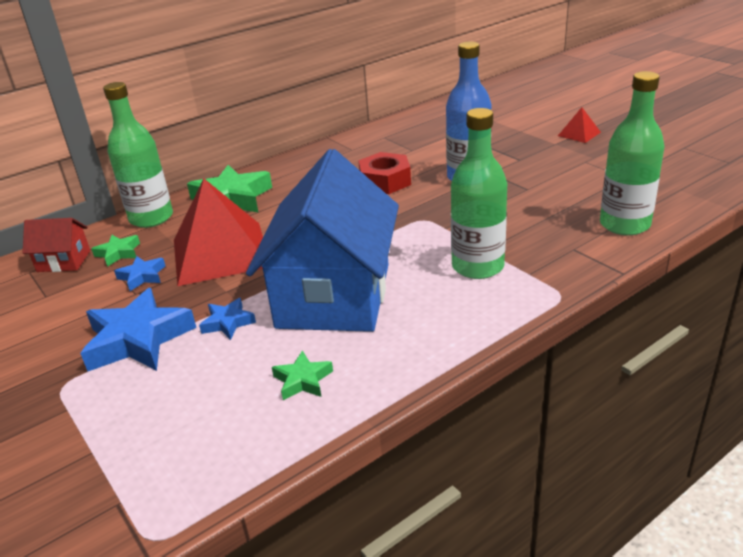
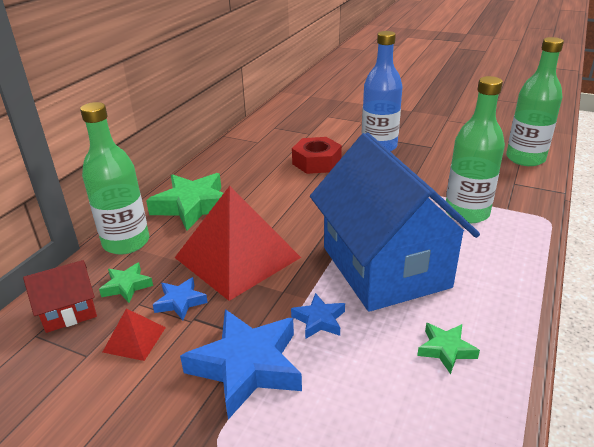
camera: 30 degrees left, 0 degrees up
red pyramid [558,107,601,143] -> red pyramid moved to [103,308,166,361]

